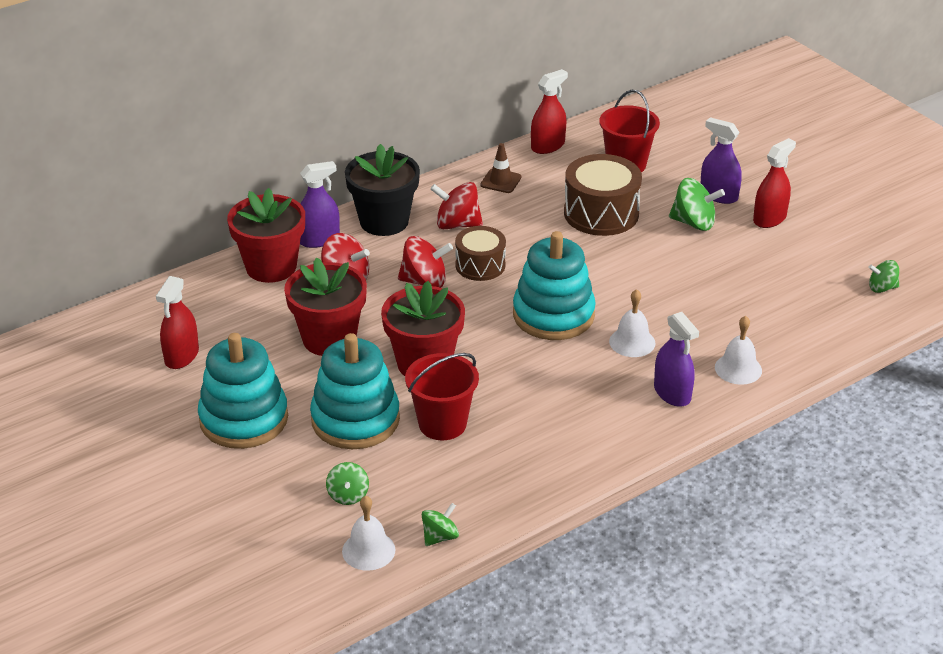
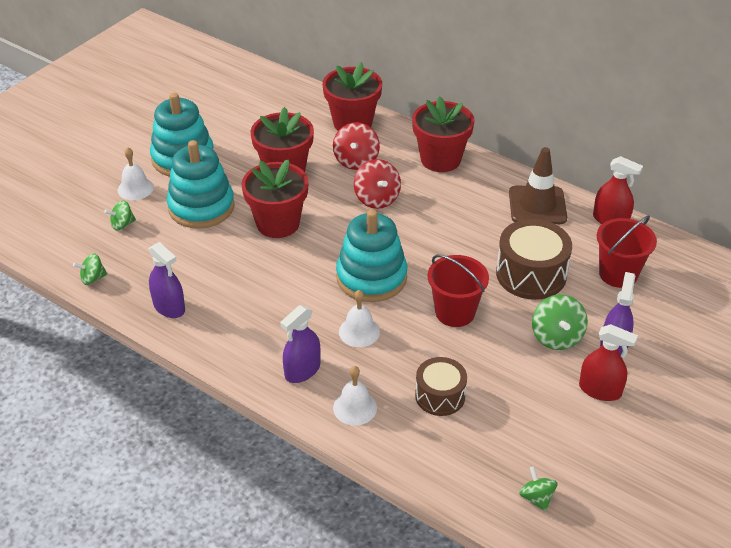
camera: 70 degrees right, 5 degrees up
red spray bottle [156,276,199,369] -> none
purple spray bottle [300,161,340,248] -> purple spray bottle moved to [149,242,185,318]
white bell [342,496,396,571] -> white bell moved to [118,147,154,200]
black flower pot [345,144,420,236] -> red flower pot [412,96,475,172]
red bucket [405,353,479,440] -> red bucket moved to [428,255,489,327]
green spinning top [422,503,459,546] -> green spinning top turned 135 degrees clockwise [73,253,107,285]
red spinning top [430,182,483,229] -> none
brown drum [455,226,506,281] -> brown drum moved to [415,357,467,416]
brown traffic cone [480,143,521,193] -> brown traffic cone [509,147,567,224], size x1.80

